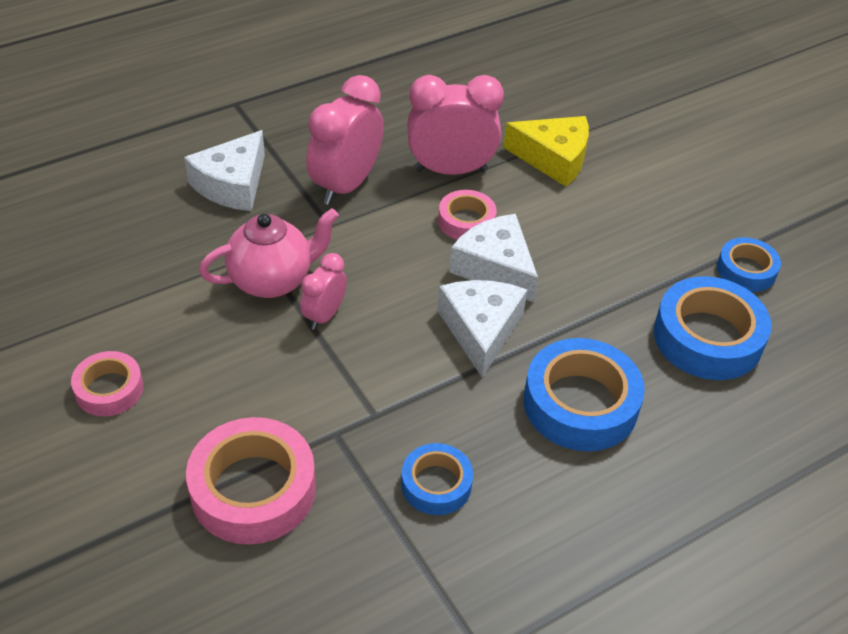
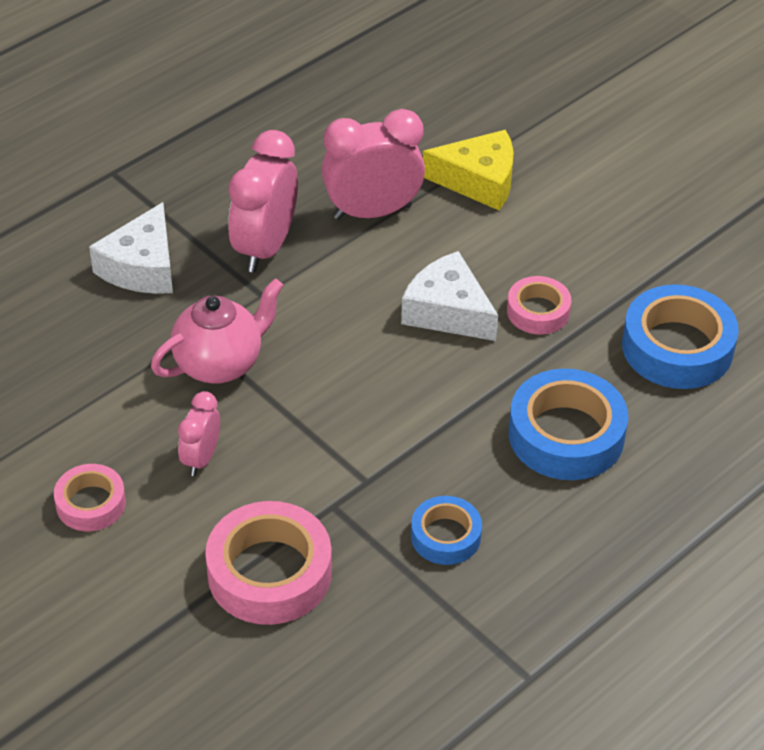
camera: 10 degrees left, 0 degrees up
pink clock [300,253,347,330] -> pink clock moved to [178,391,220,476]
pink tape [438,190,497,240] -> pink tape moved to [507,276,571,335]
white cheese [438,280,527,377] -> none
blue tape [717,237,781,292] -> none

